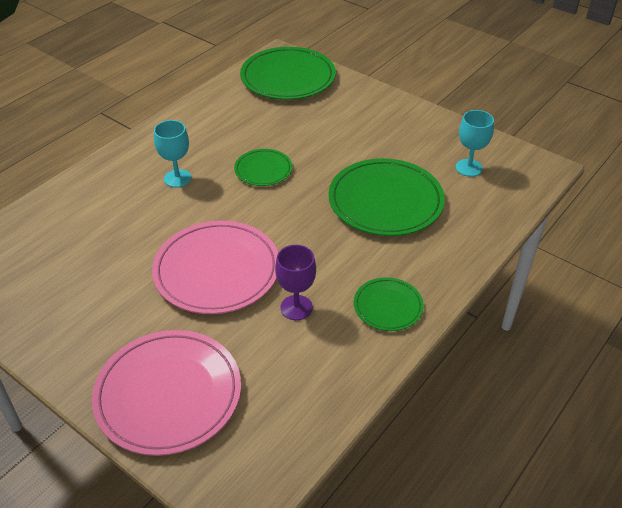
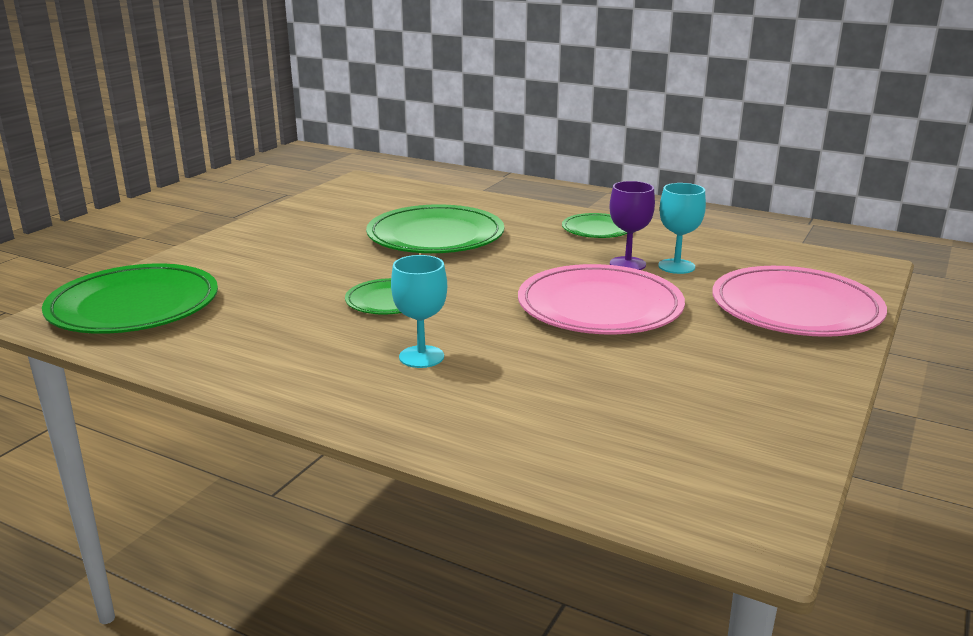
camera: 100 degrees left, 20 degrees down
turquoise goblet [456,110,494,177] -> turquoise goblet moved to [658,183,706,274]

